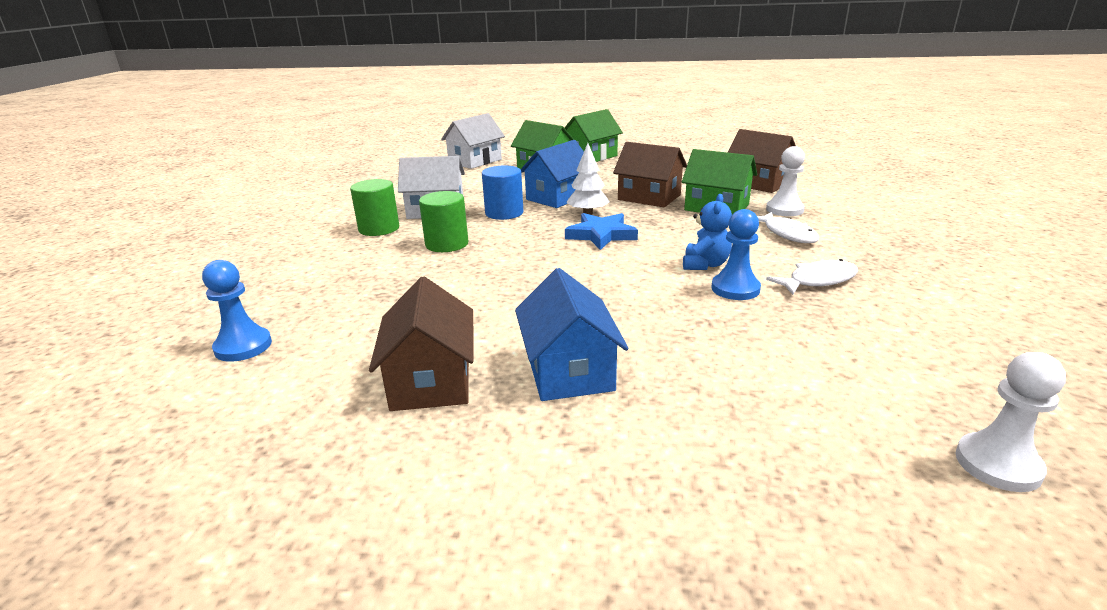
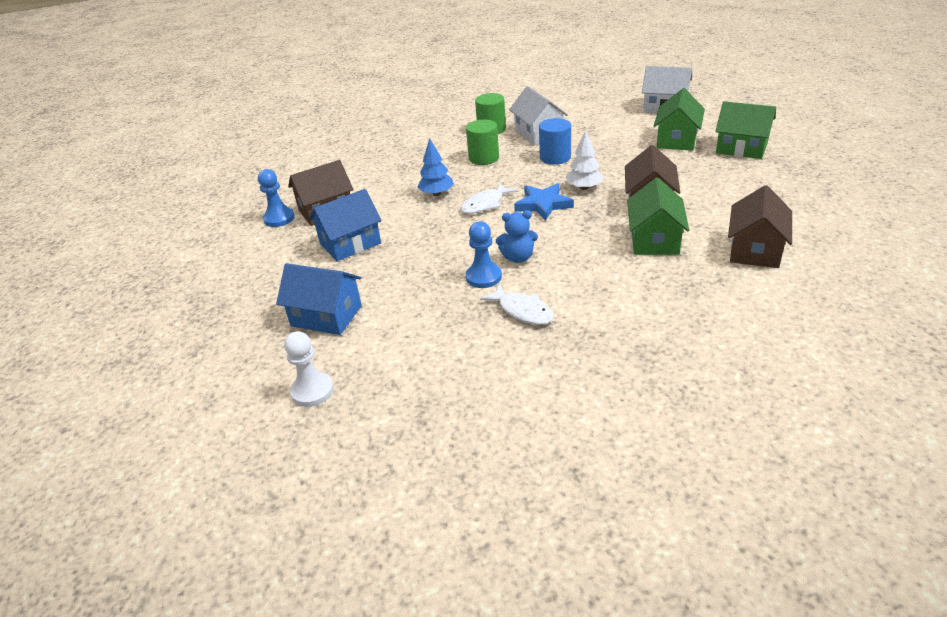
camera: 70 degrees right, 10 degrees up
blue pawn [202,260,272,362] -> blue pawn moved to [258,169,295,227]
blue house [521,140,584,208] -> blue house moved to [276,263,362,335]
white fish [757,212,819,243] -> white fish moved to [461,183,517,214]
white pawn [766,146,805,216] -> none
none -> blue tree [417,138,454,196]

